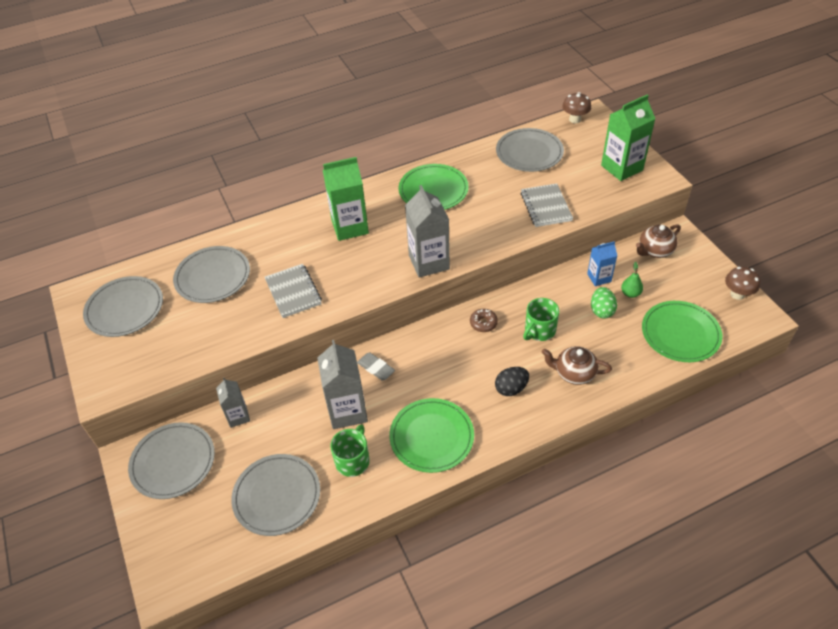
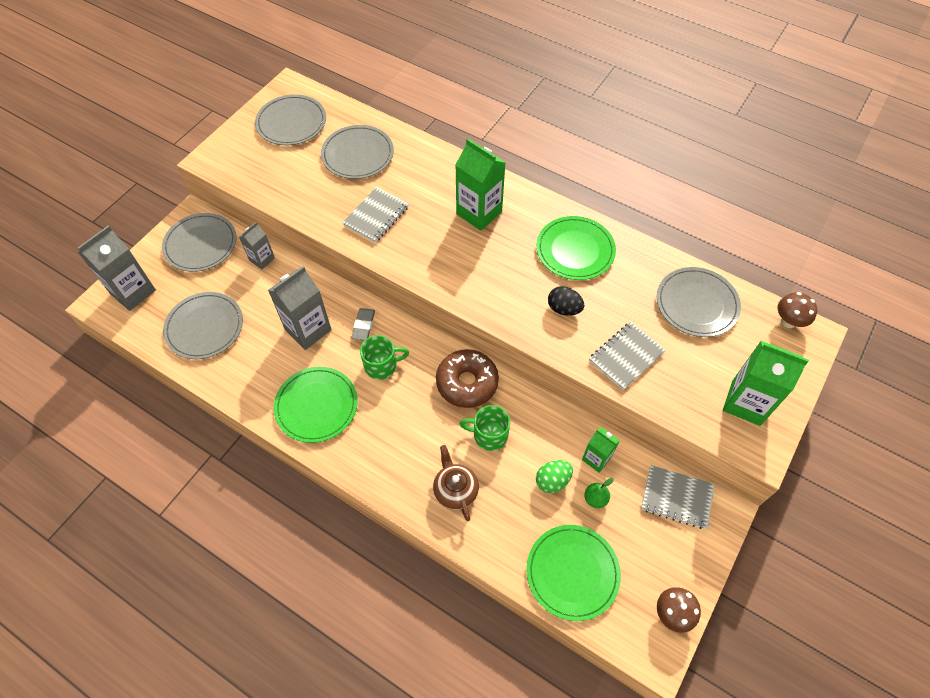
camera: 55 degrees right, 10 degrees up
green mug [330,424,370,477] -> green mug moved to [360,335,409,380]
grey carton [405,185,450,278] -> grey carton moved to [78,226,156,311]
brown donut [470,309,498,332] -> brown donut [436,349,499,408], size x2.07
black egg [495,367,529,396] -> black egg moved to [548,286,585,316]
blue carton [587,241,617,286] -> green carton [582,427,620,473]
brown teapot [636,224,681,258] -> grey notebook [641,465,715,529]

